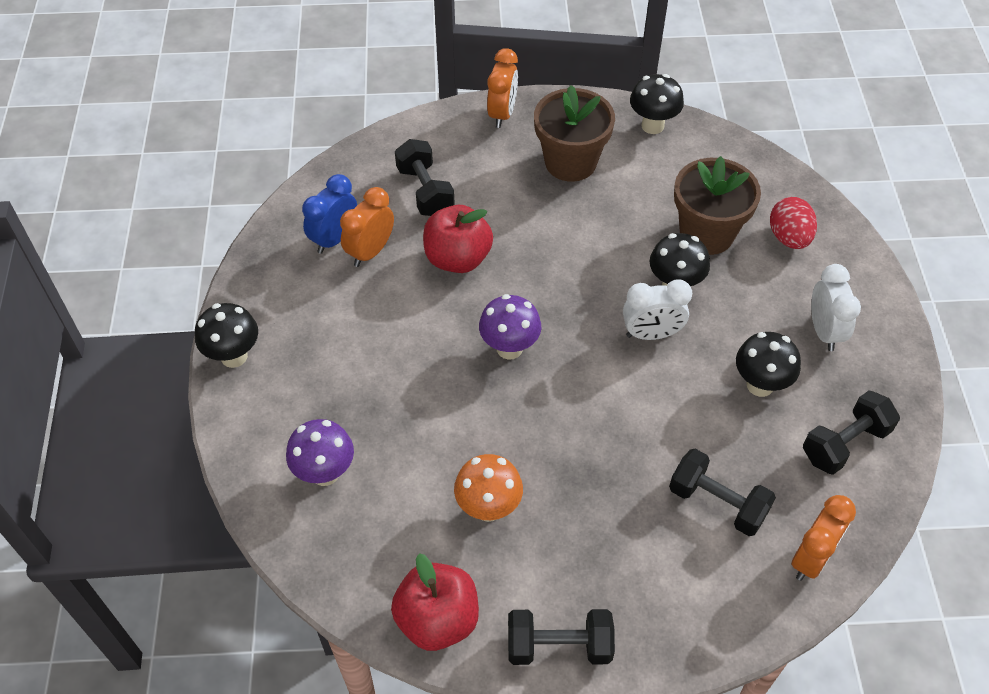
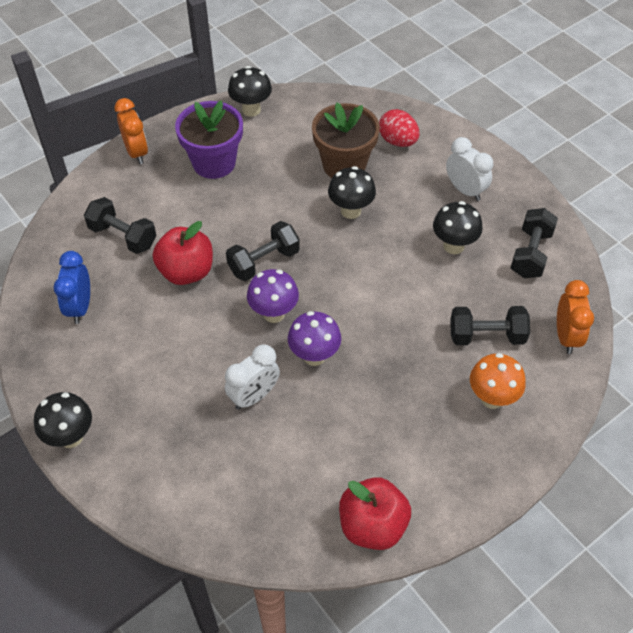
camera: 35 degrees left, 0 degrees up
purple mushroom [286,419,354,486] -> purple mushroom moved to [288,311,341,366]
orange clock [340,187,394,267] -> none
orange mushroom [454,454,523,522] -> orange mushroom moved to [470,353,526,409]
black dumbbell [508,609,615,665] -> black dumbbell moved to [226,221,300,281]
brown flower pot [534,85,615,182] -> purple flower pot [175,101,243,179]
white clock [623,280,692,340] -> white clock moved to [225,344,280,410]

